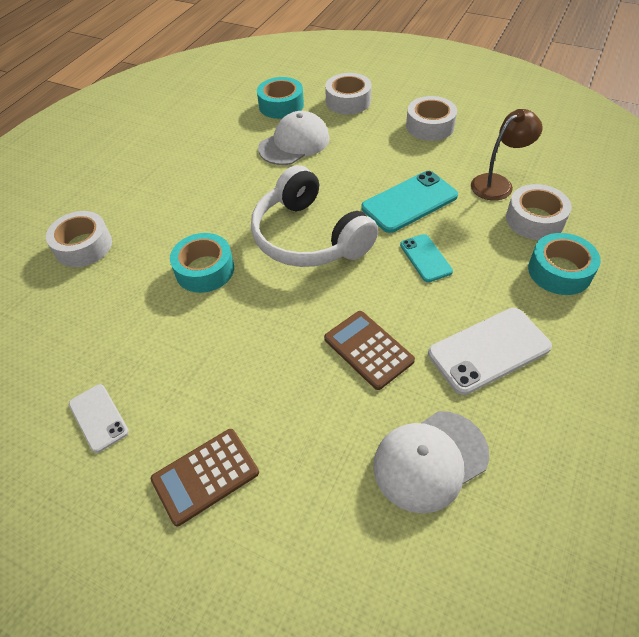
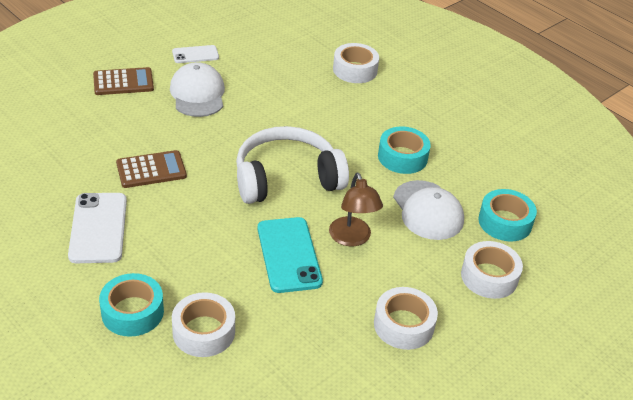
camera: 105 degrees right, 10 degrees down
brown calculator [151,429,259,526] -> brown calculator turned 90 degrees clockwise [93,67,154,95]
turquoise tape [170,233,234,293] -> turquoise tape moved to [378,127,431,174]
white cap [373,411,489,514] -> white cap moved to [170,62,225,117]
turquoise phone [400,234,453,282] -> none
brown lamp [471,109,542,201] -> brown lamp moved to [329,173,383,247]

